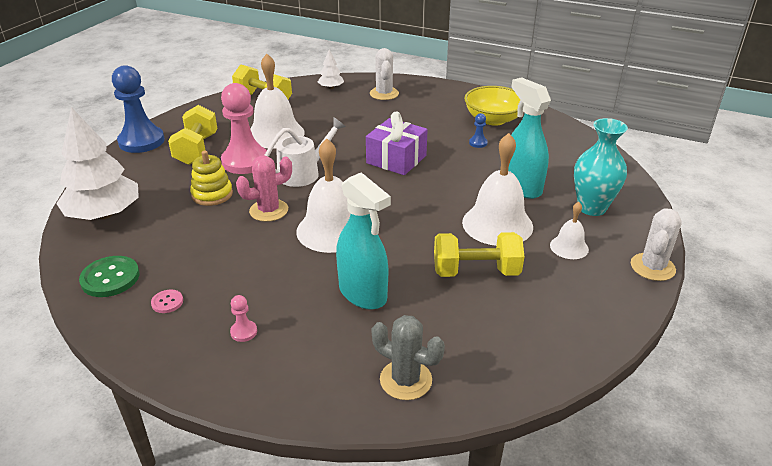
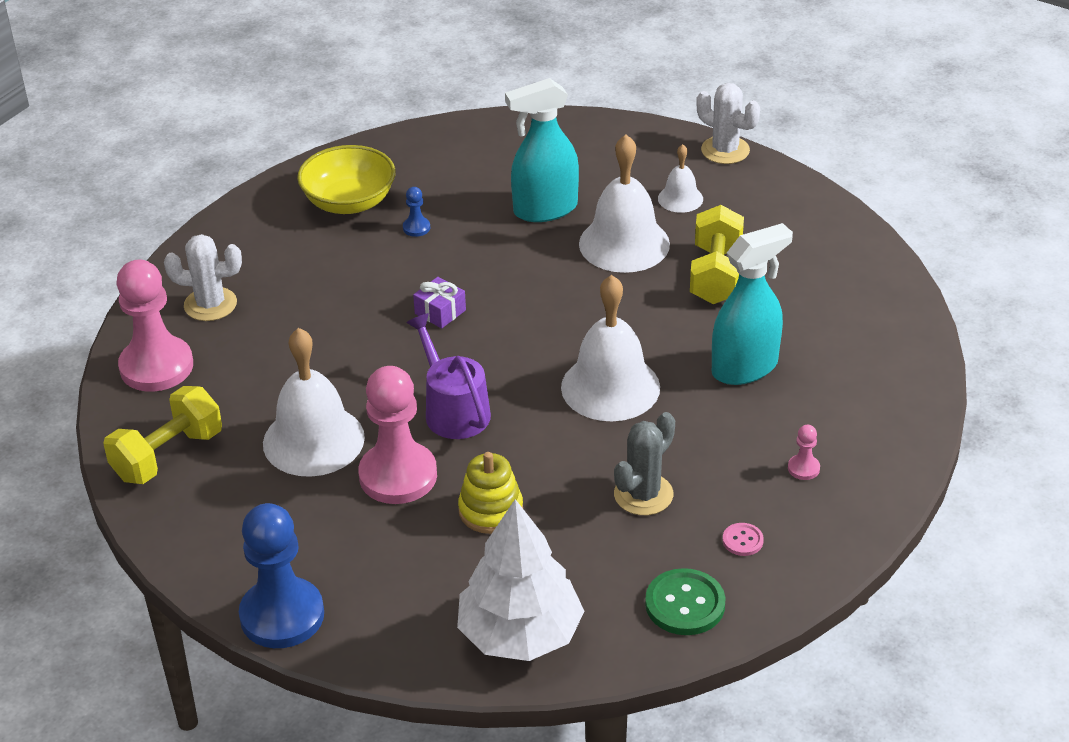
camera: 80 degrees left, 5 degrees up
yellow dumbbell [168,105,217,165] -> none
pink cactus [236,156,292,222] -> none
white watering can [264,117,346,187] -> purple watering can [406,313,491,439]
white tree [318,49,344,89] -> pink pawn [117,260,193,392]
purple gift [366,112,428,175] -> purple gift [413,277,466,328], size x0.54
grey cactus [372,315,445,400] -> grey cactus moved to [614,412,675,515]
turquoise vase [574,118,628,216] -> none

